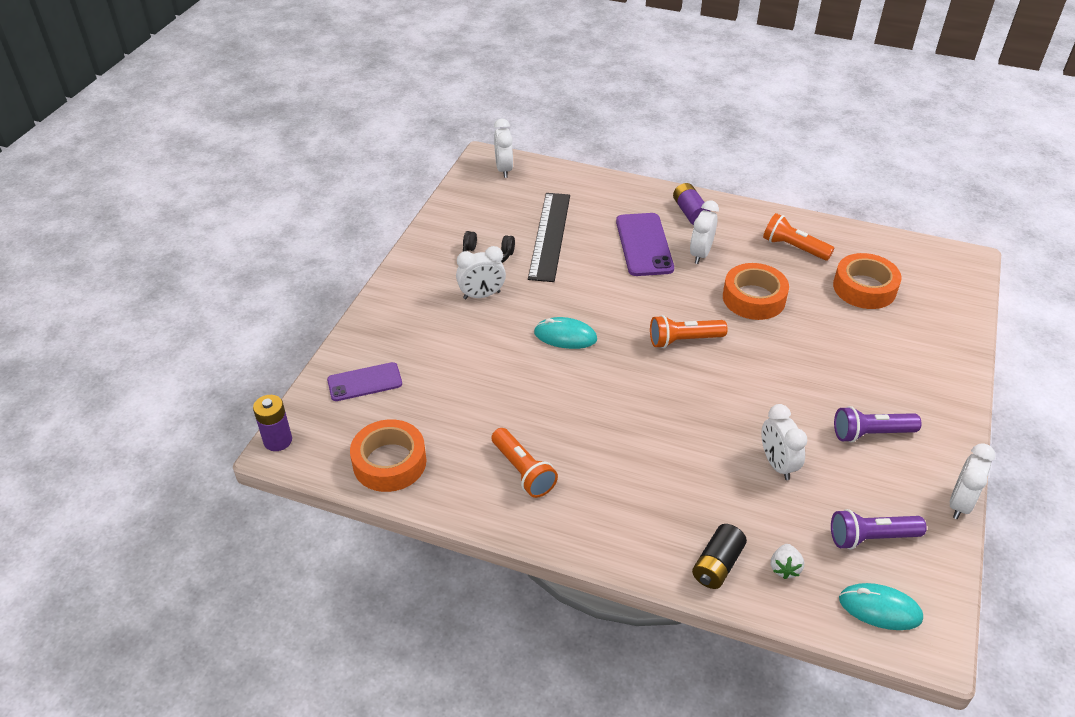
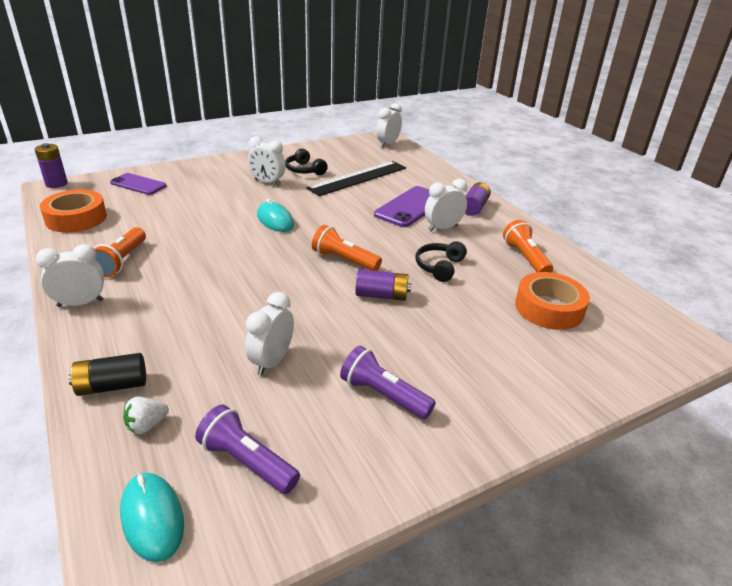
camera: 40 degrees right, 10 degrees down
orange tape [723,263,789,320] -> black headphones [415,241,467,282]
white clock [950,443,996,519] -> white clock moved to [36,244,104,307]
none -> purple battery [355,269,411,301]

